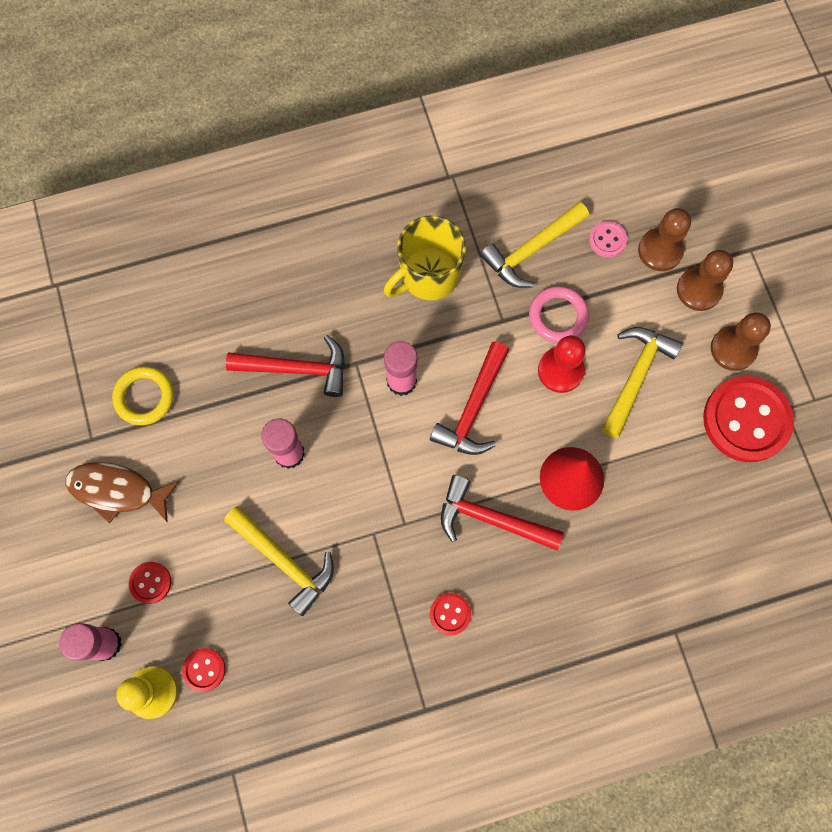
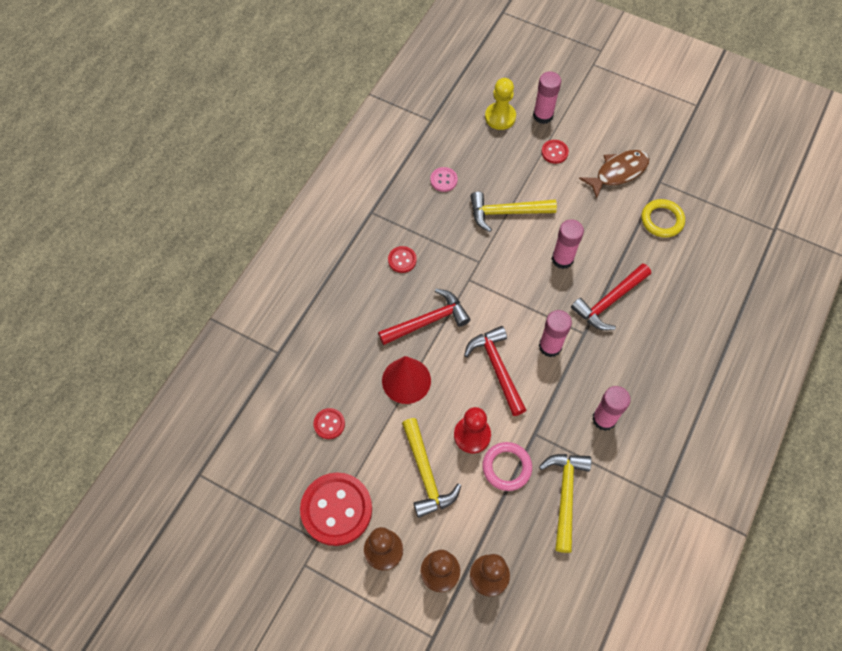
camera: 135 degrees right, 10 degrees down
red button [182,648,225,692] -> red button moved to [313,408,345,439]
yellow mug [384,215,466,300] -> pink glue stick [592,386,631,431]
pink button [589,221,627,258] -> pink button moved to [430,167,458,192]

